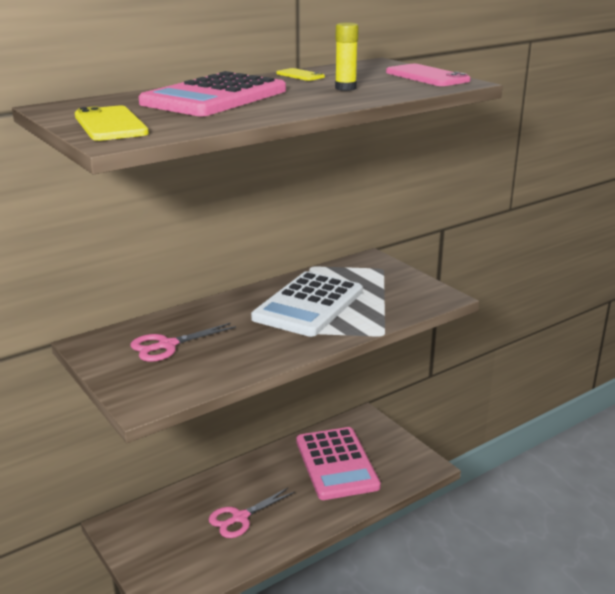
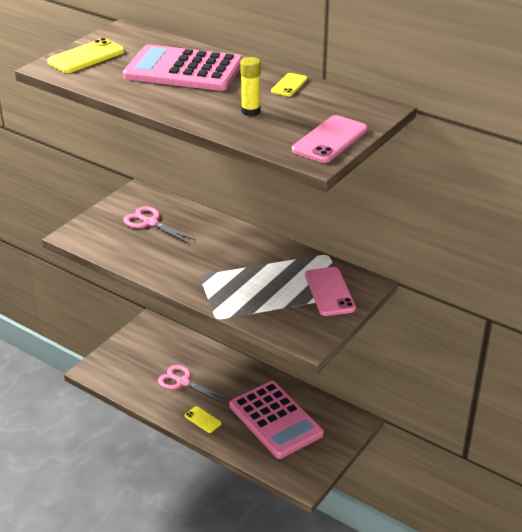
camera: 70 degrees right, 10 degrees up
white calculator [251,271,363,337] -> none
pink calculator [296,427,381,500] -> pink calculator turned 90 degrees counterclockwise [229,381,324,459]
none -> yellow phone [184,406,221,433]
none -> pink phone [305,267,356,316]

